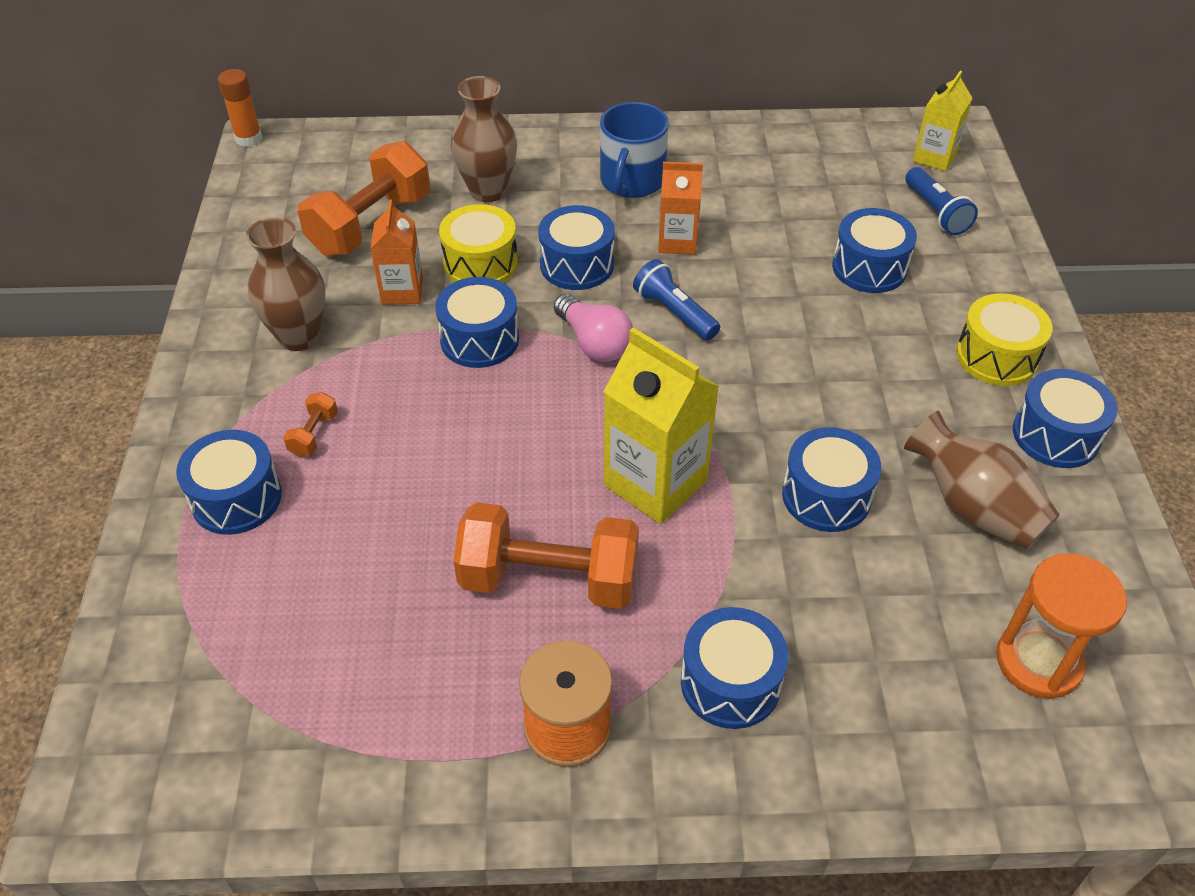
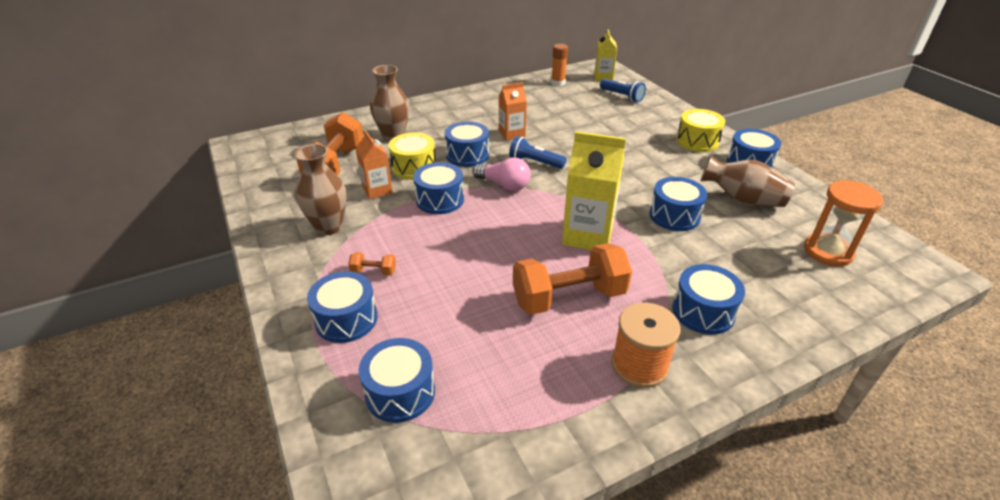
camera: 25 degrees left, 10 degrees down
orange glue stick [218,69,262,147] -> orange glue stick moved to [551,44,568,86]
orange dumbbell [283,392,338,457] -> orange dumbbell turned 75 degrees counterclockwise [348,252,396,275]
blue mug [600,102,669,198] -> none
blue drum [832,208,917,293] -> blue drum moved to [359,338,435,423]

